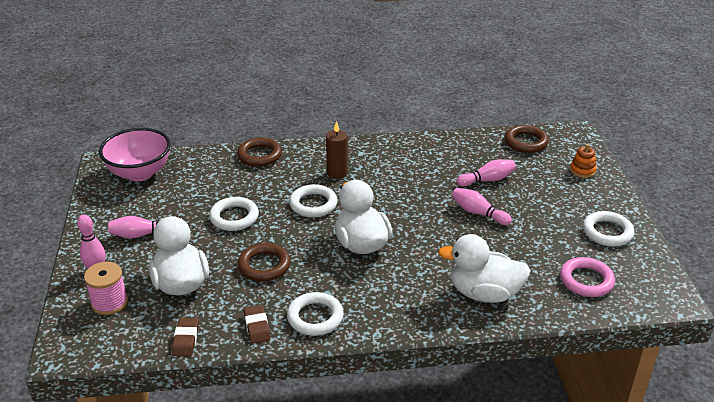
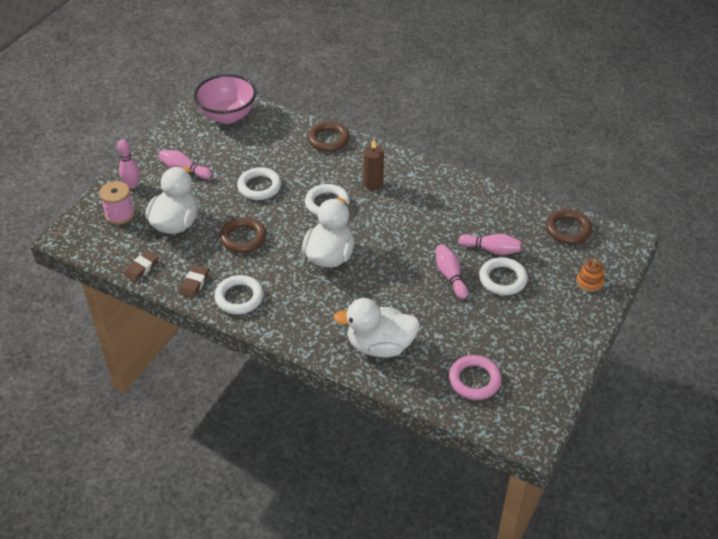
camera: 35 degrees right, 10 degrees up
white duck [438,234,531,303] -> white duck turned 45 degrees counterclockwise [333,298,420,357]
white ring [583,211,635,247] -> white ring moved to [479,257,528,295]

